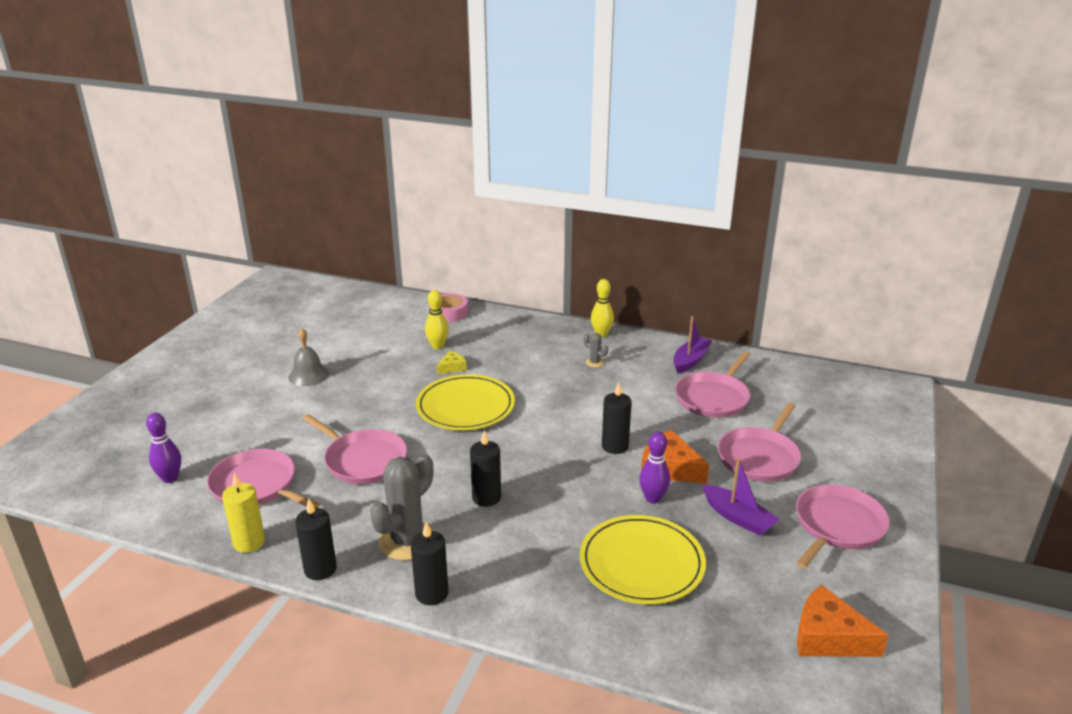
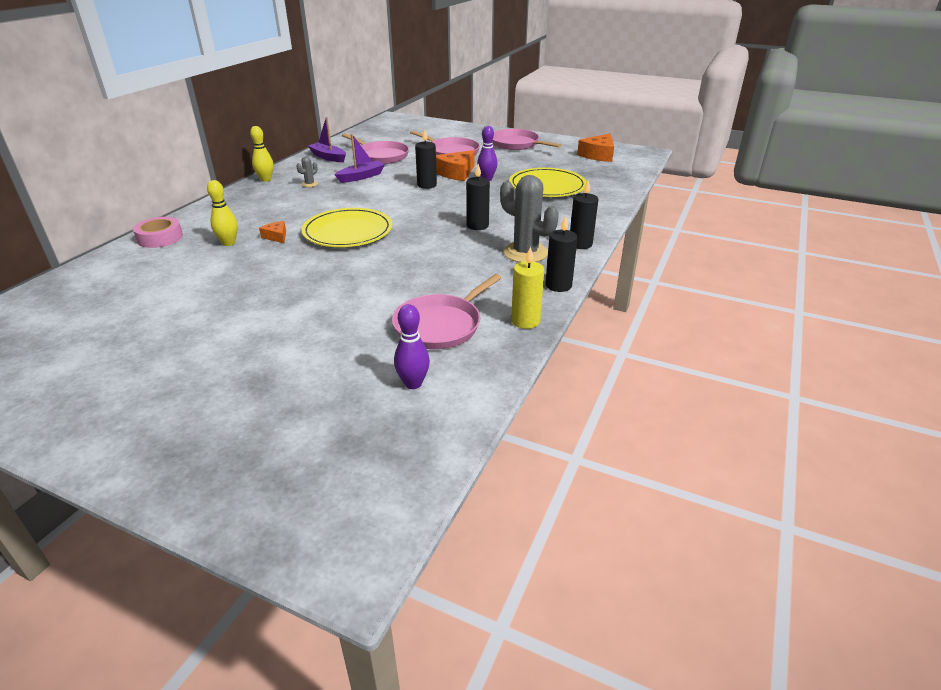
camera: 85 degrees left, 5 degrees up
grey bell [289,328,329,386] -> none
pink pan [303,414,407,484] -> none
yellow cheese [437,351,467,374] -> orange cheese [259,221,286,243]
purple boat [702,458,780,536] -> purple boat moved to [334,134,385,183]

